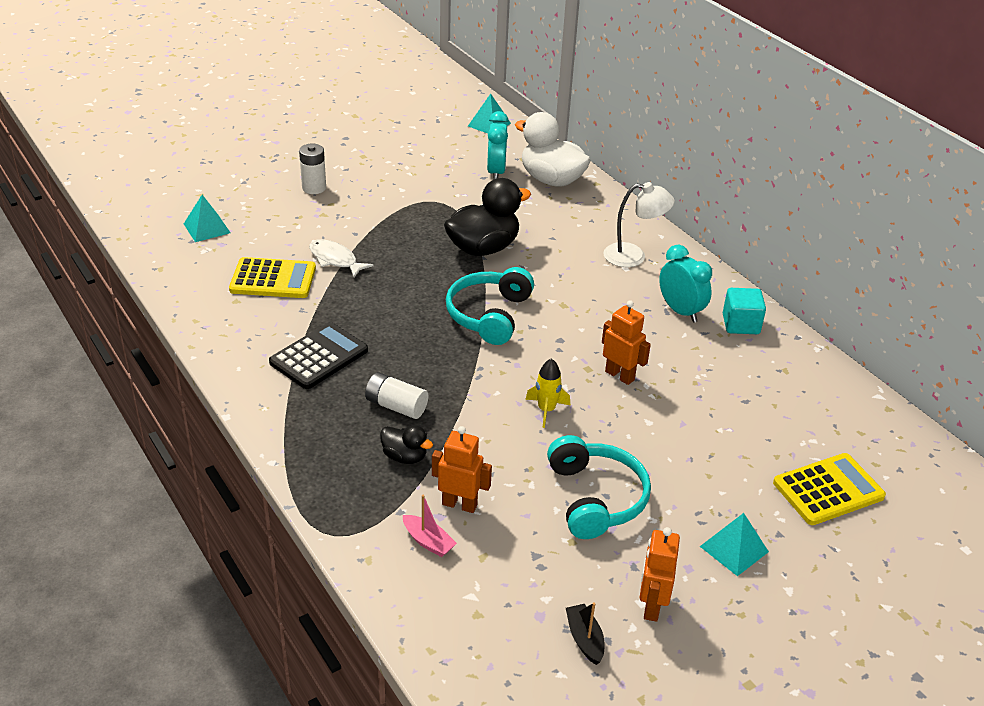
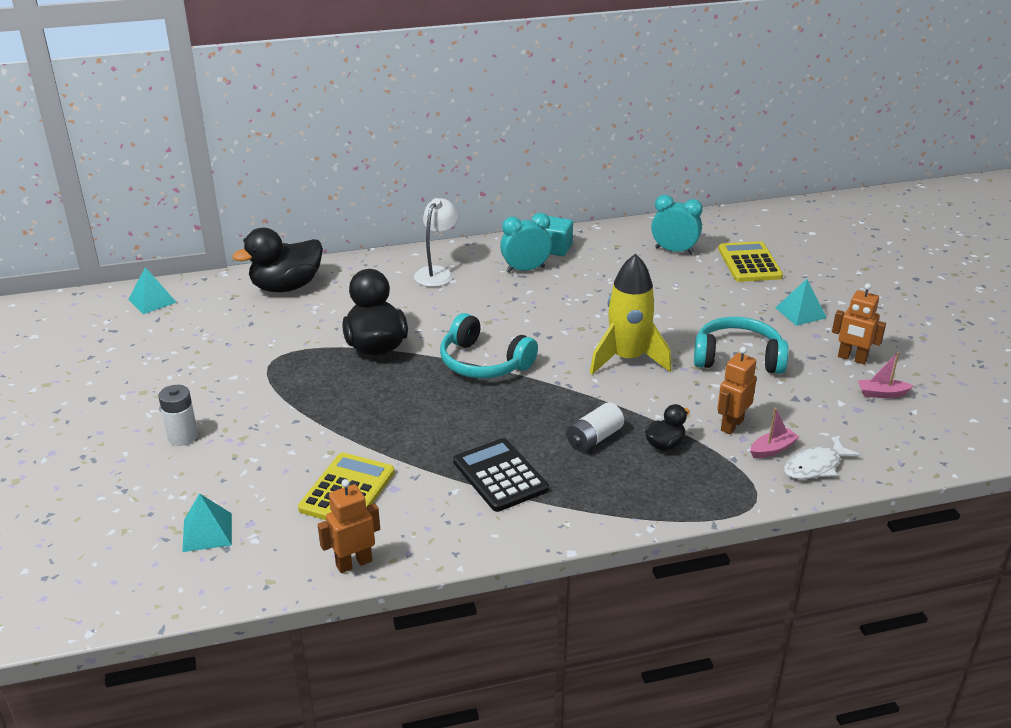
camera: 70 degrees left, 5 degrees down
white fish [309,239,373,277] -> white fish moved to [784,438,860,479]
turquoise clock [487,111,509,179] -> turquoise clock moved to [651,195,703,254]
white duck [515,112,591,187] -> black duck [232,228,323,292]
yellow rocket [525,358,570,428] -> yellow rocket [590,253,671,375], size x1.99
black boat [566,602,604,665] -> pink boat [858,352,913,398]
orange robot [602,300,651,385] -> orange robot moved to [317,479,380,573]

